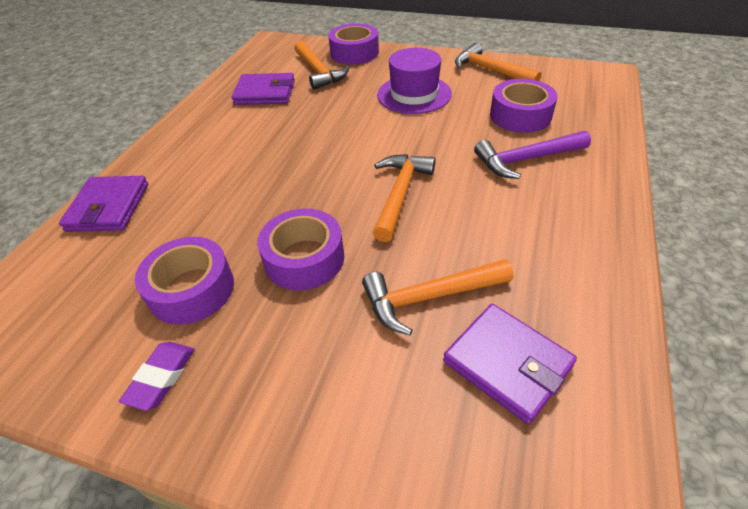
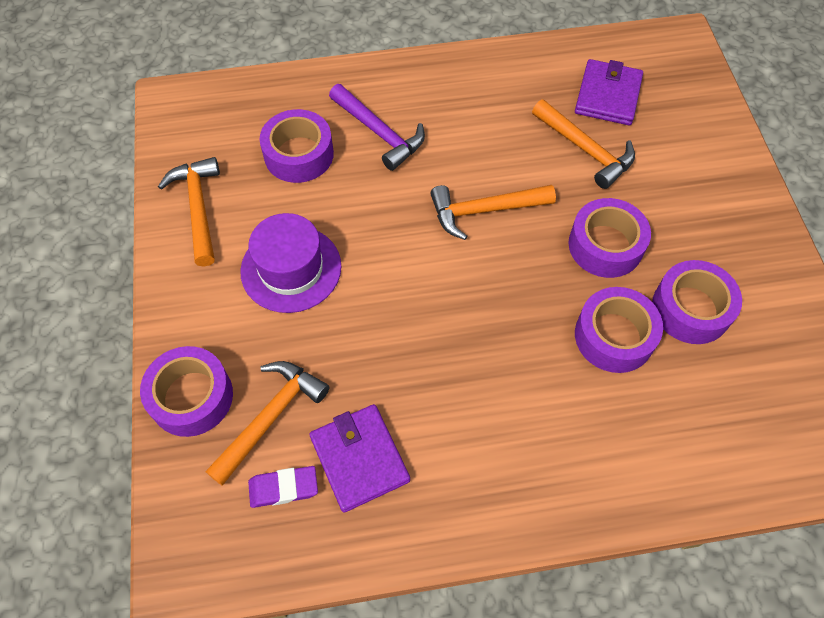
camera: 120 degrees left, 15 degrees up
purple wallet [59,176,148,232] -> none
purple eraser [119,342,195,411] -> purple eraser moved to [248,466,318,508]
orange hammer [455,43,541,81] -> orange hammer turned 150 degrees clockwise [158,157,220,267]
none -> purple tape [575,287,663,373]

